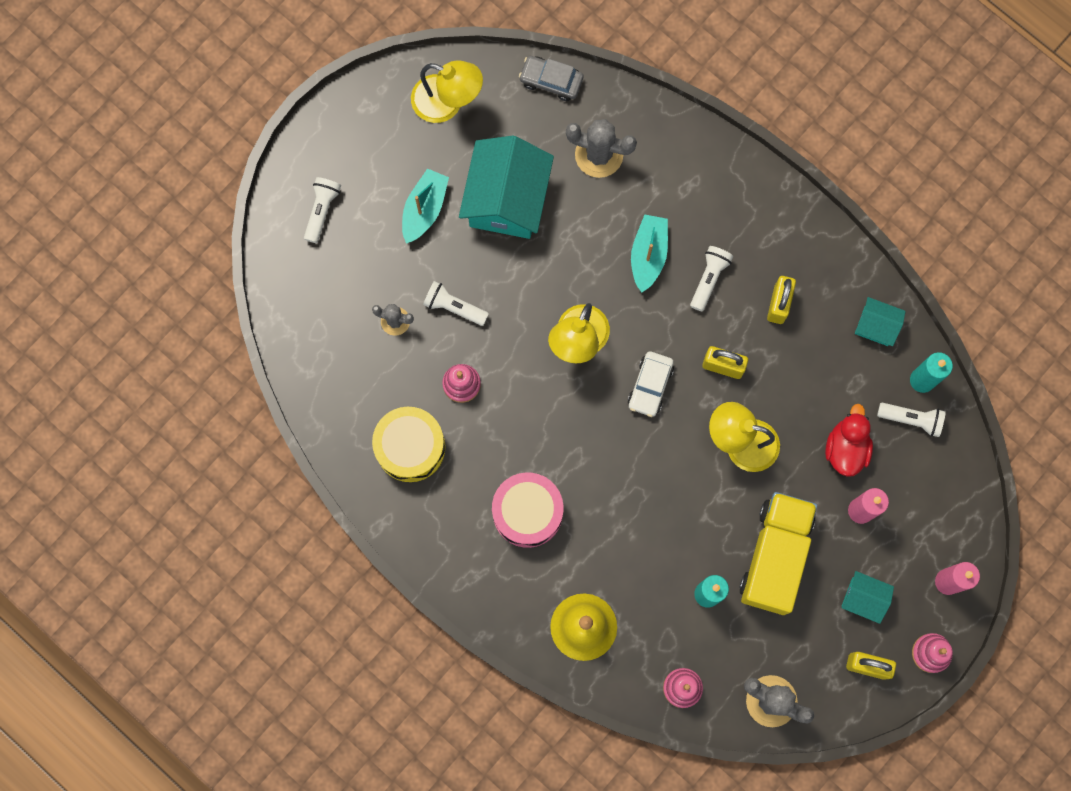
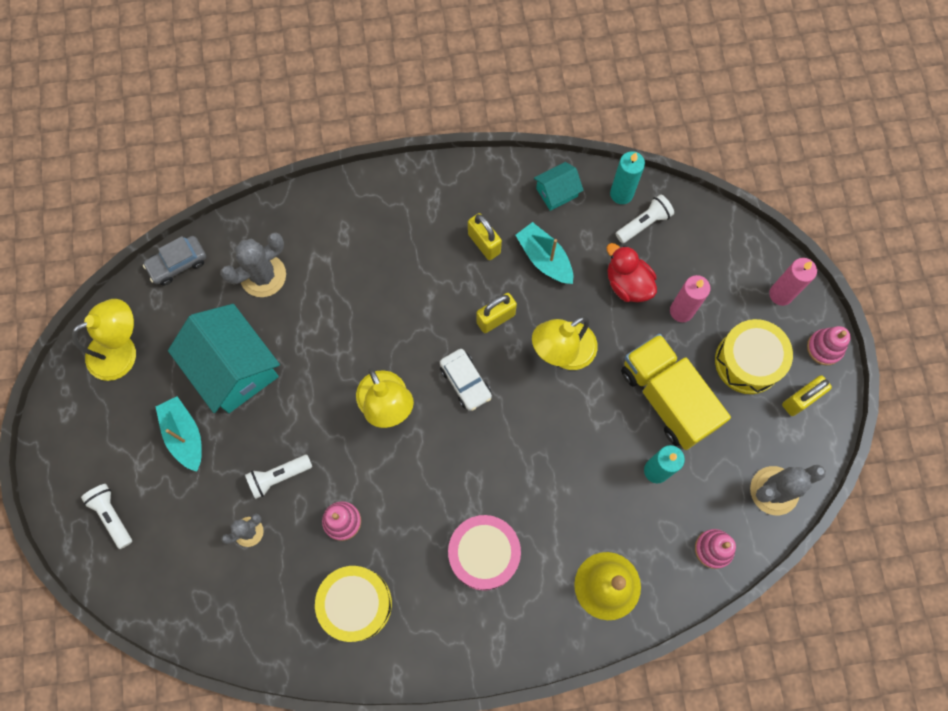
camera: 50 degrees left, 5 degrees down
turquoise boat [631,214,668,293] -> turquoise boat moved to [515,222,573,284]
white flashlight [690,246,733,311] -> none
turquoise house [842,571,894,624] -> yellow drum [715,319,793,394]

